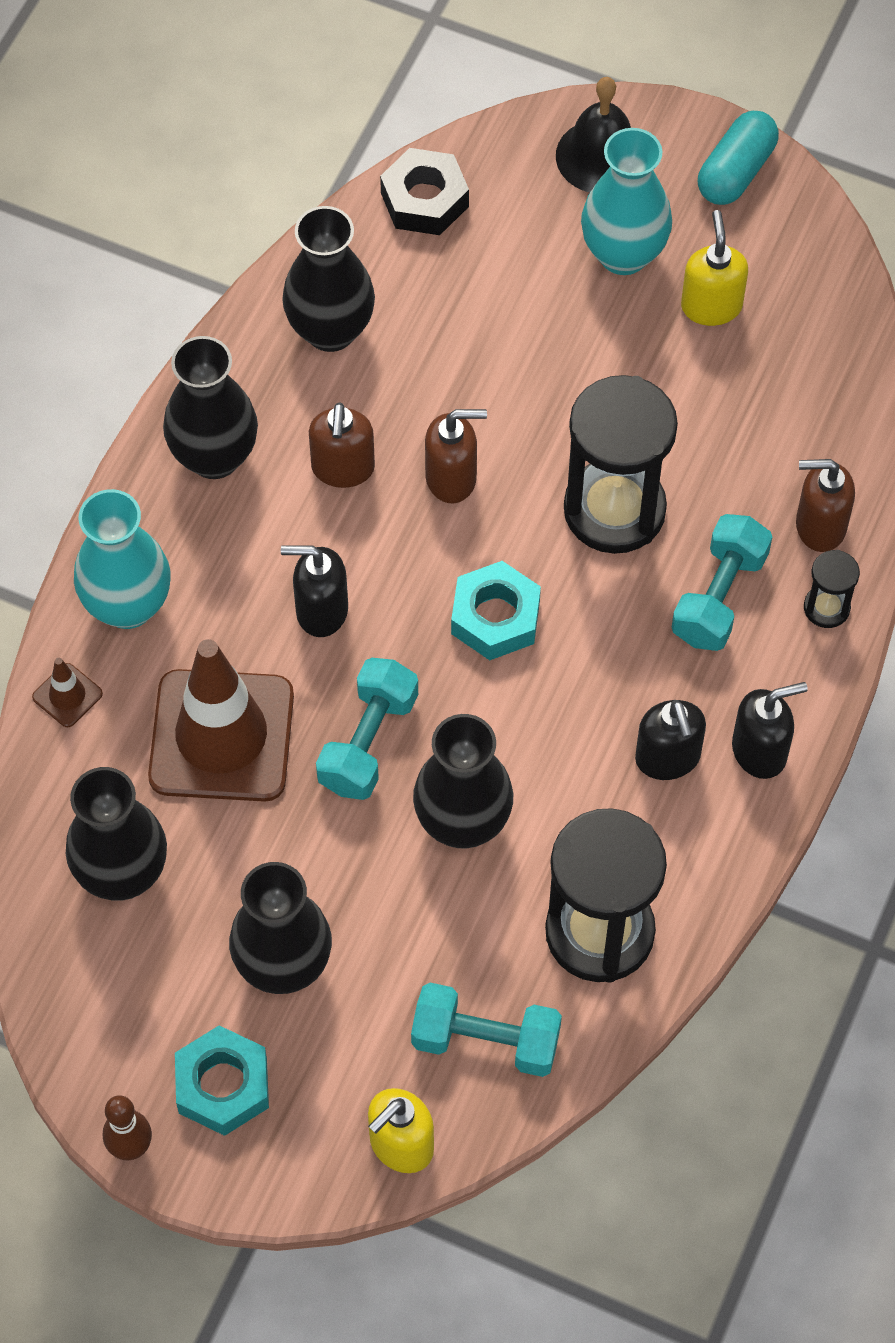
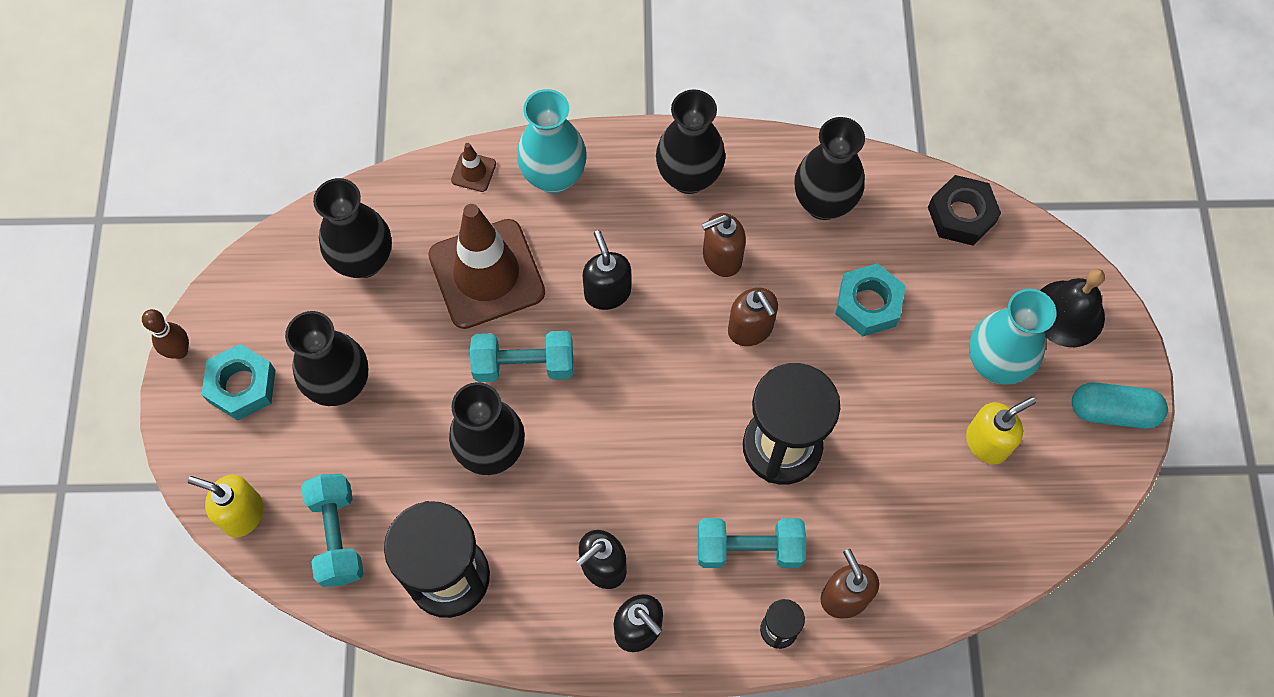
camera: 65 degrees right, 5 degrees up
turquoise nut [451,561,541,660] -> turquoise nut moved to [835,263,906,336]

